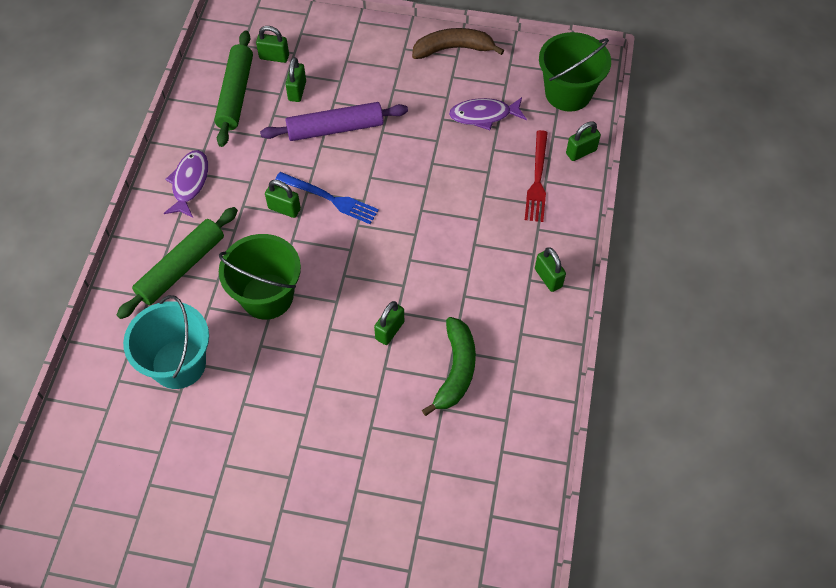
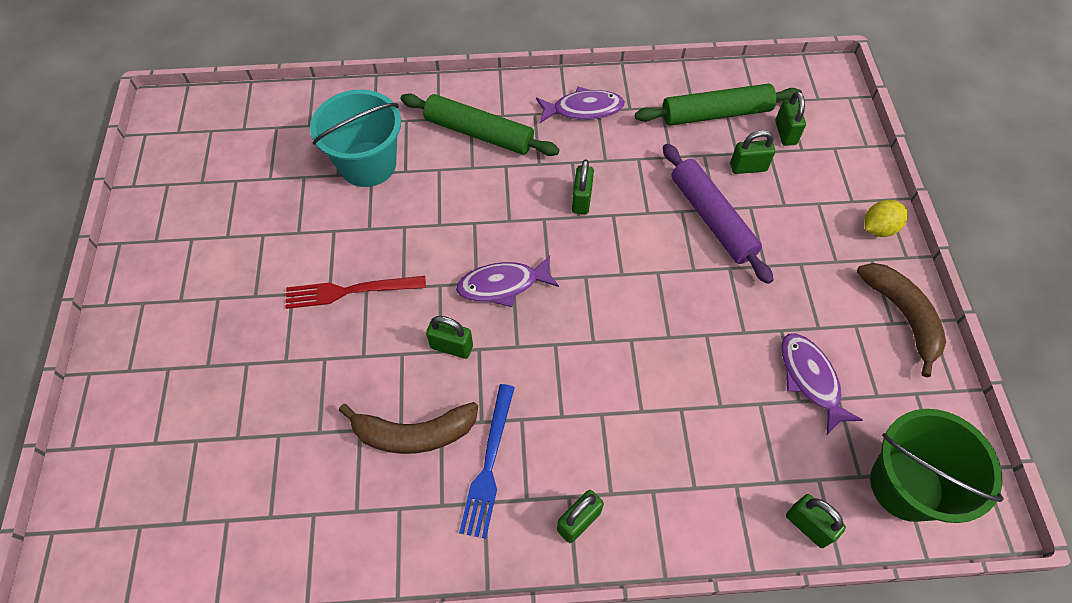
camera: 75 degrees right, 0 degrees up
green bucket [219,234,301,320] -> none
blue fork [275,172,379,224] -> blue fork moved to [459,384,515,539]
green banana [422,317,476,416] -> brown banana [339,402,478,454]
red fork [525,130,548,222] -> red fork moved to [286,276,426,309]
none -> purple fish [456,256,559,307]
none -> yellow lemon [864,200,908,237]

